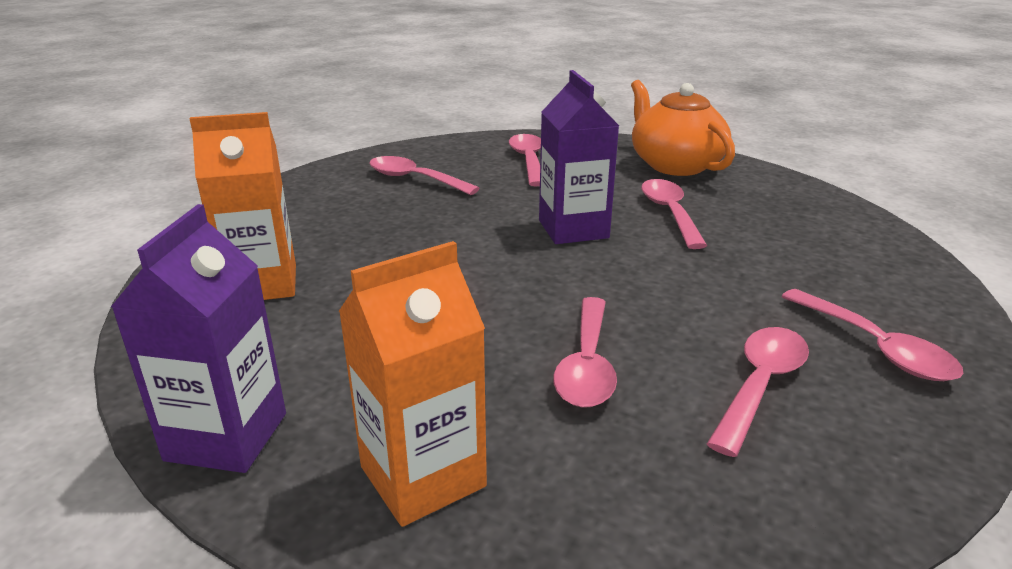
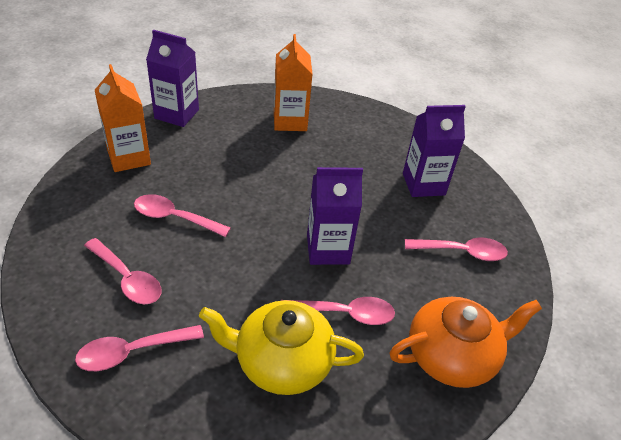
camera: 95 degrees right, 15 degrees up
pink spoon [369,156,480,195] -> purple carton [403,105,466,197]
none -> yellow teapot [199,300,364,395]

